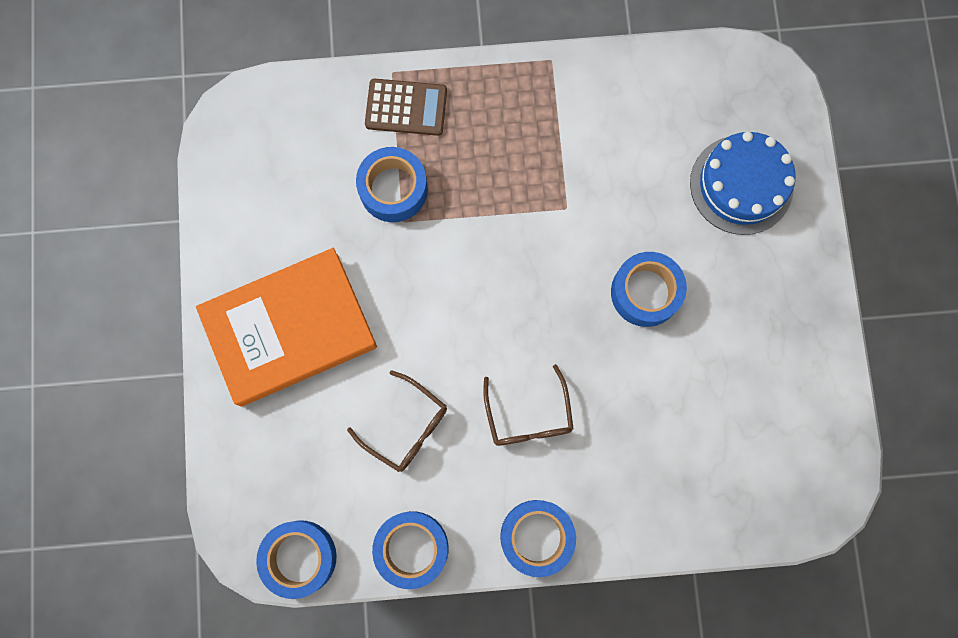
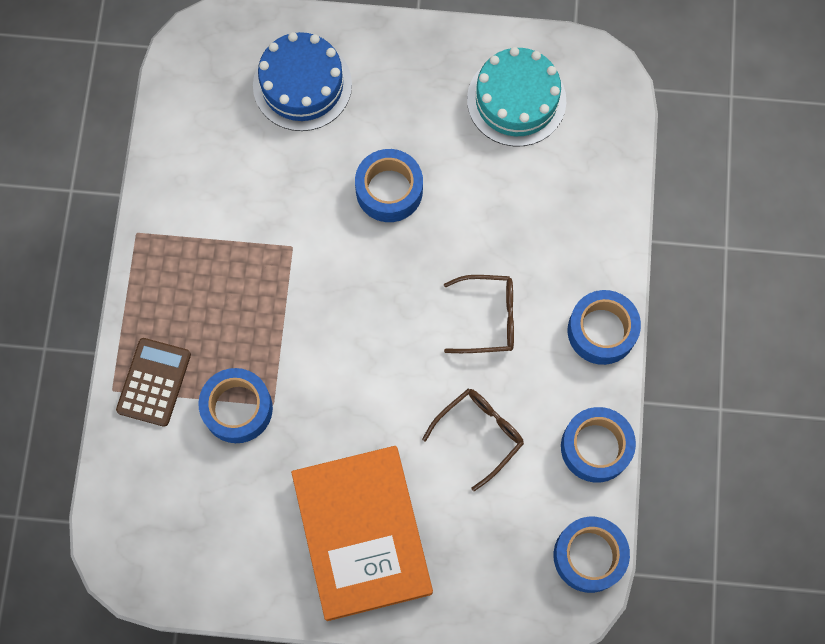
camera: 80 degrees left, 5 degrees down
none -> turquoise cake [467,47,566,146]

